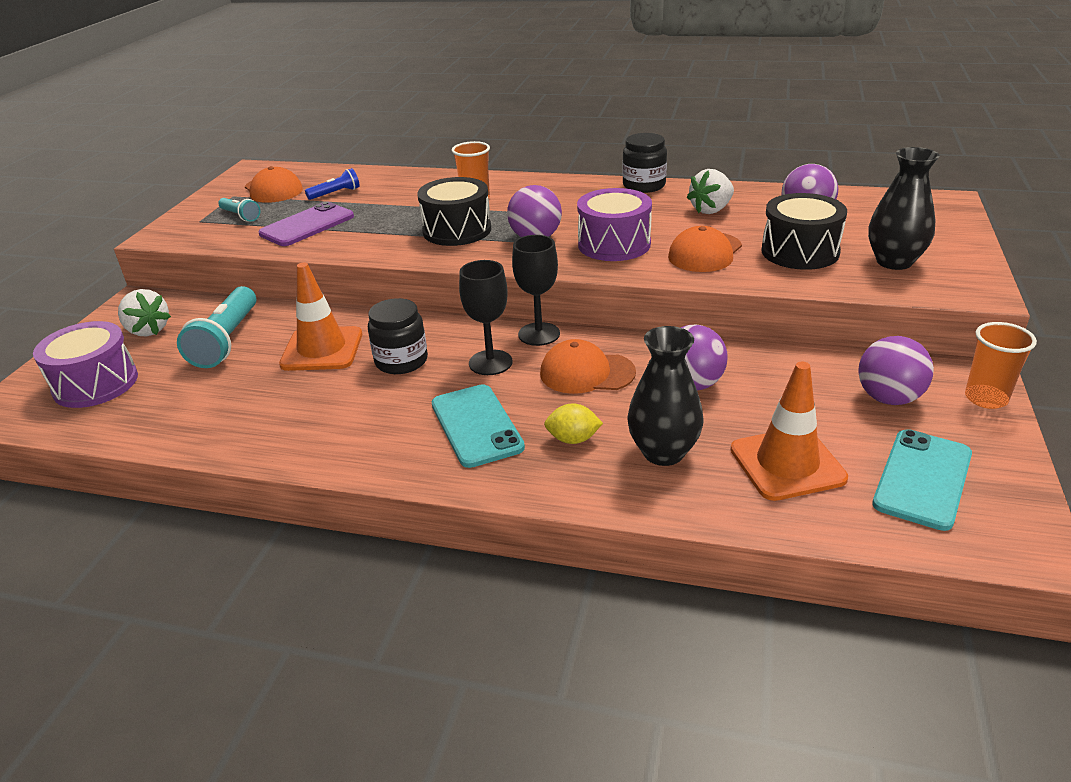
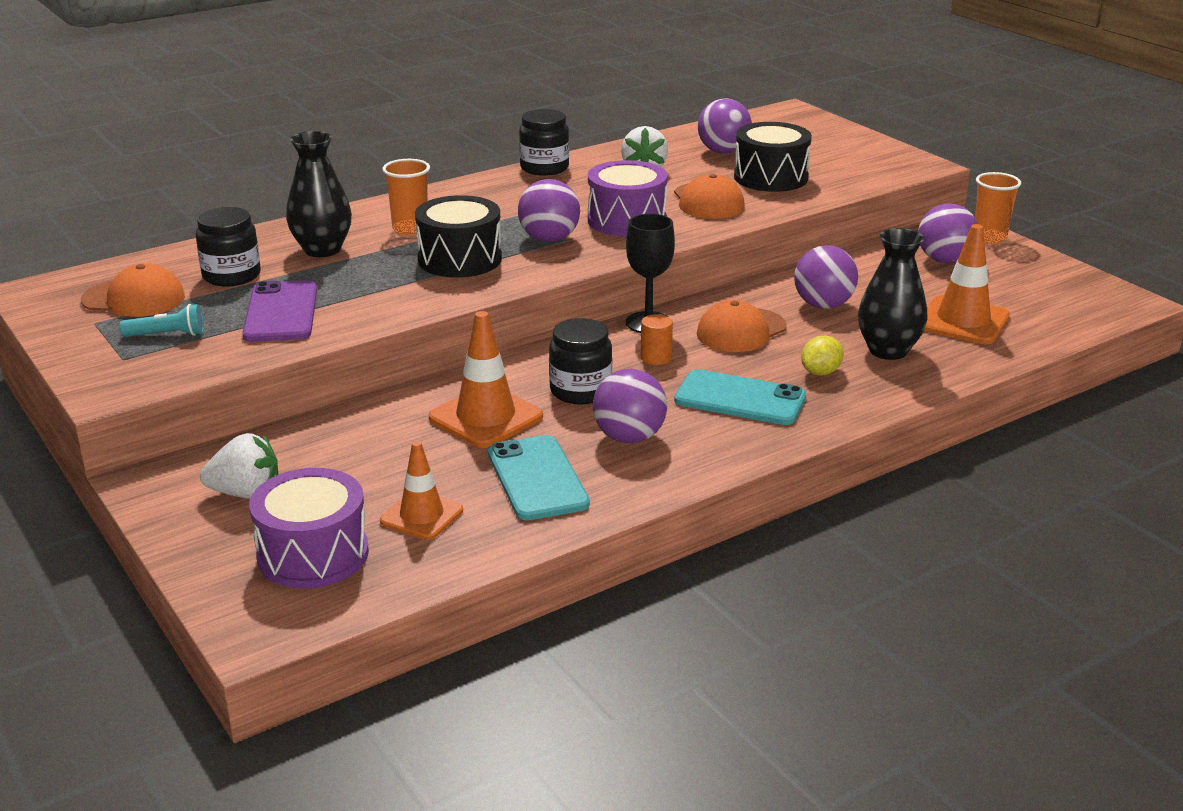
camera: 50 degrees left, 5 degrees down
turquoise flashlight [177,286,256,368] -> none
blue flashlight [305,168,360,200] -> black jar [196,207,261,286]
black goblet [459,260,512,375] -> orange cylinder [641,314,673,365]
black vase [868,147,940,270] -> black vase moved to [286,131,352,257]
turquoise phone [872,429,972,531] -> turquoise phone moved to [488,435,590,520]
none -> orange traffic cone [380,441,463,540]
none -> purple ball [593,369,667,443]

